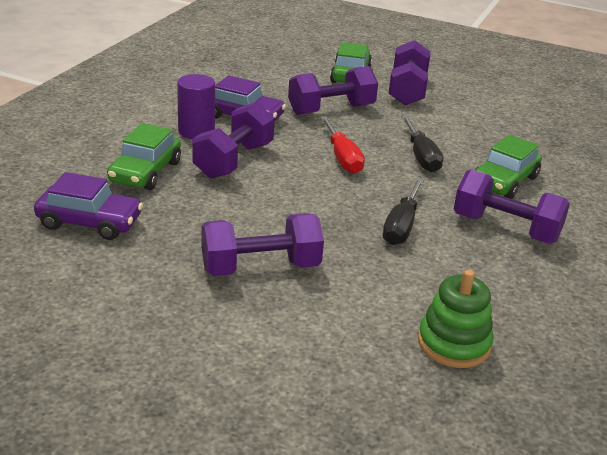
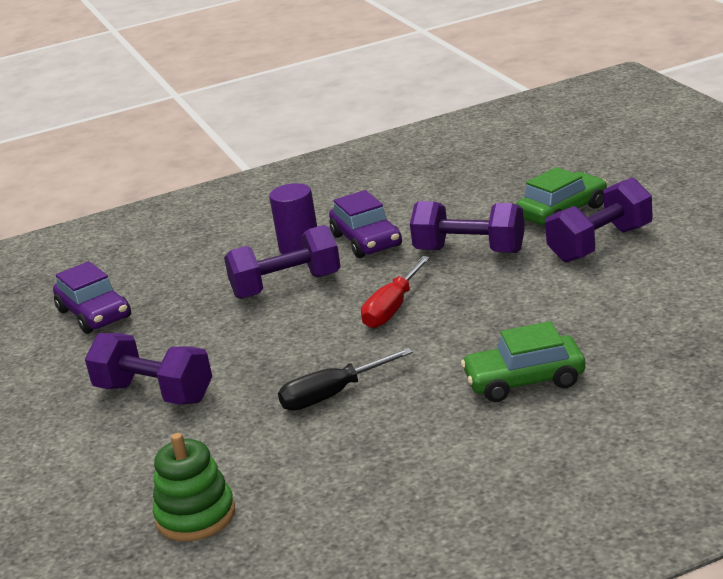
camera: 50 degrees right, 5 degrees down
green car [107,123,181,190] -> none
black screwdriver [401,116,443,172] -> none
purple dumbbell [454,169,570,244] -> none

